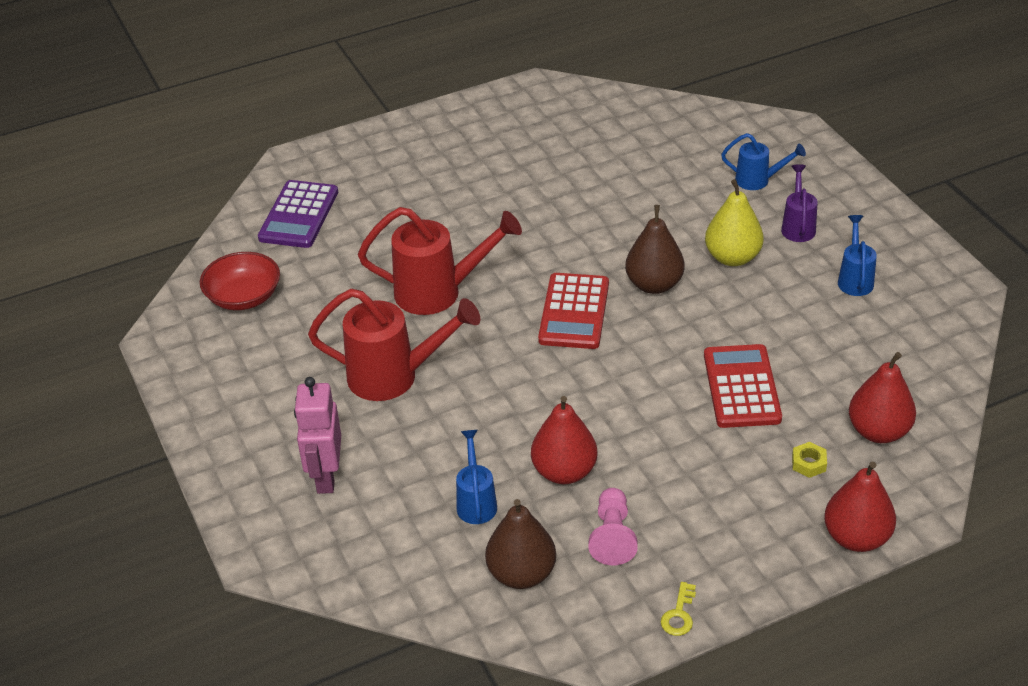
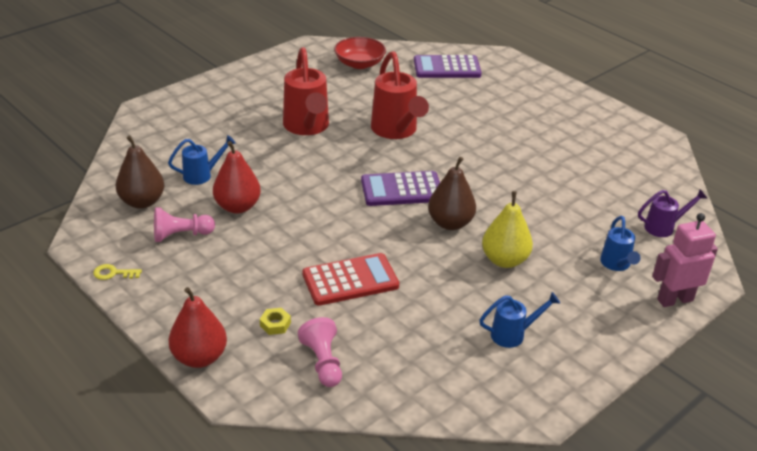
camera: 70 degrees right, 5 degrees down
pink robot [294,377,341,494] -> pink robot moved to [652,213,718,307]
red calculator [538,273,609,349] -> purple calculator [361,171,440,206]
purple watering can [781,164,818,242] -> purple watering can moved to [638,189,707,237]
red pear [849,352,916,443] -> pink pawn [298,317,342,387]

